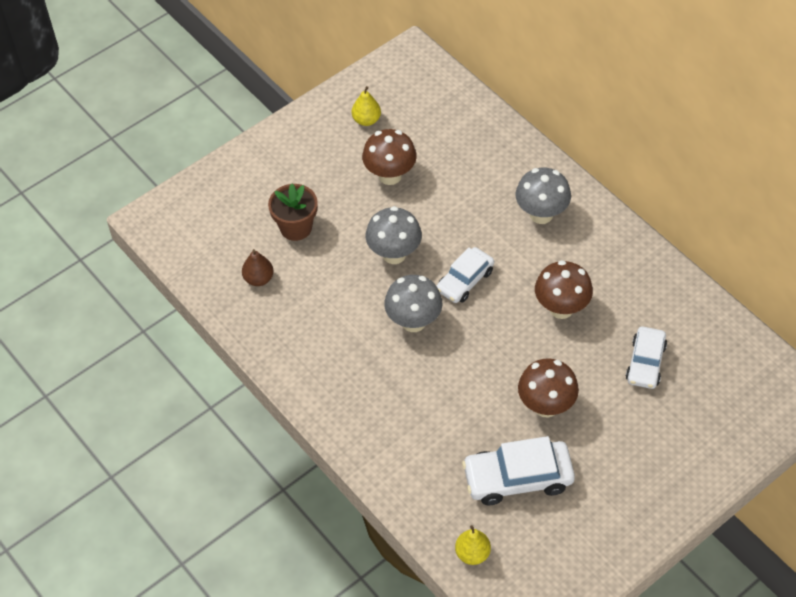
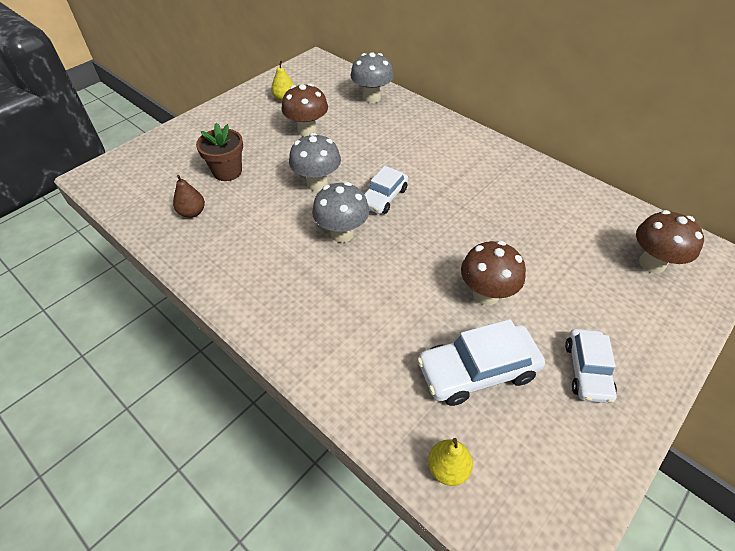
camera: 10 degrees left, 5 degrees down
grey mushroom [516,168,571,224] -> grey mushroom moved to [350,52,394,103]
brown mushroom [535,260,593,319] -> brown mushroom moved to [636,210,704,273]
white car [626,326,667,389] -> white car moved to [565,329,617,403]

